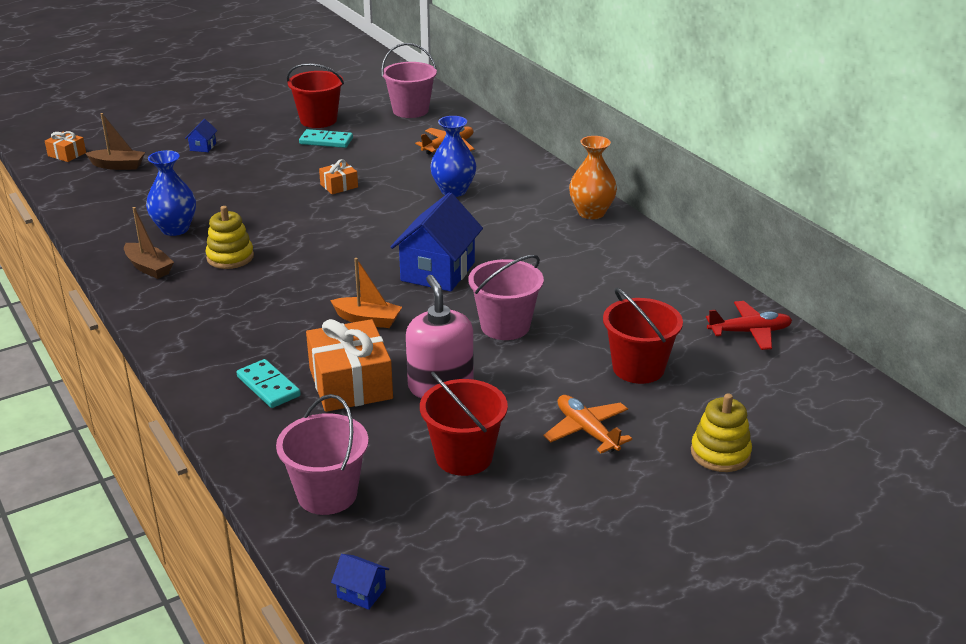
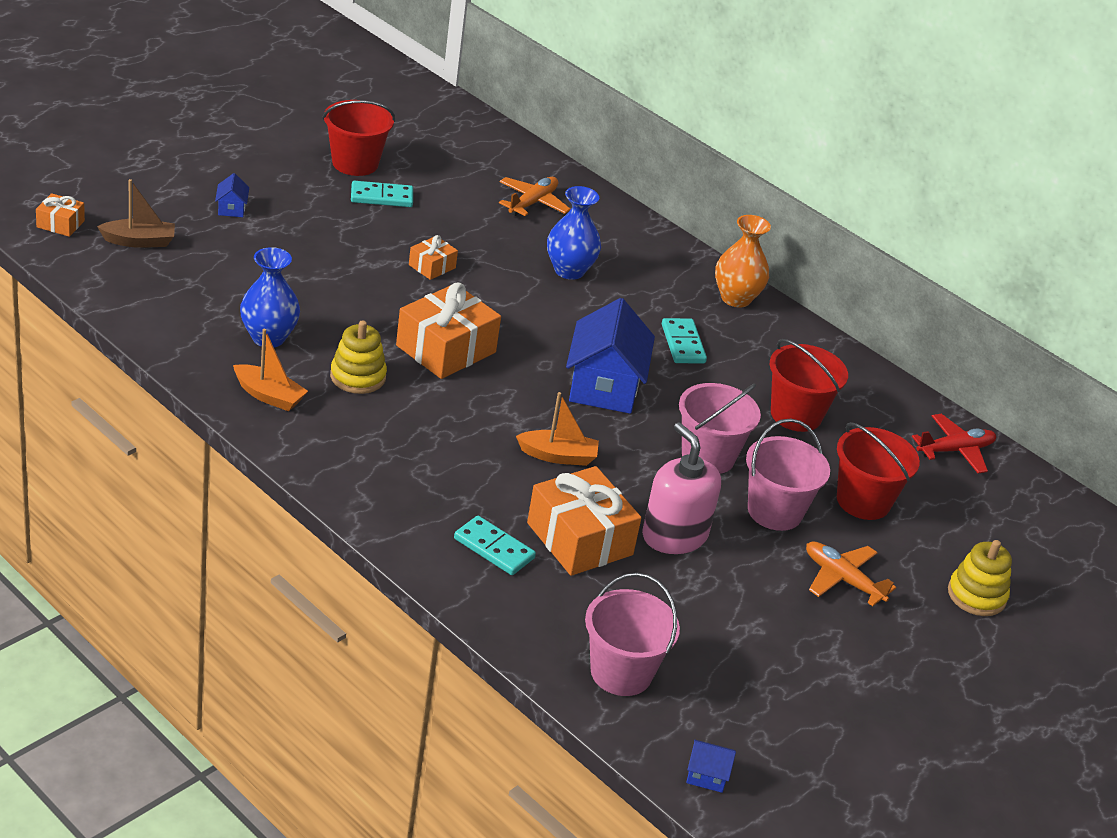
camera: 20 degrees left, 5 degrees up
brown boat [124,207,174,279] -> orange boat [233,329,308,411]
pink bucket [381,43,437,118] -> pink bucket moved to [746,419,830,531]
red bucket [420,371,508,476] -> red bucket moved to [770,339,848,432]
none -> orange gift [396,283,501,379]
none -> turquoise domino [662,318,707,364]

